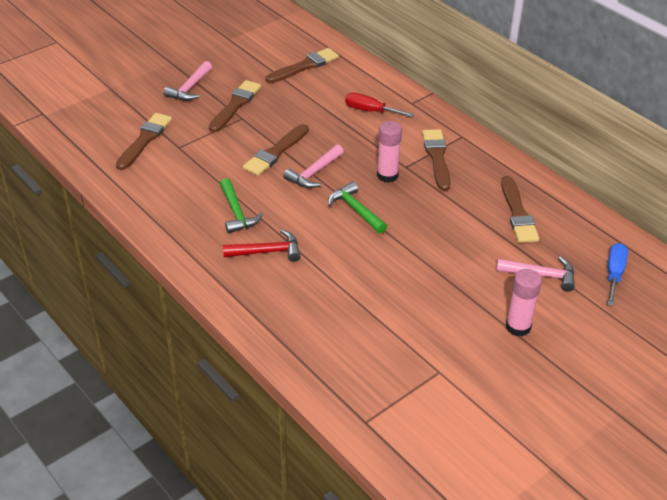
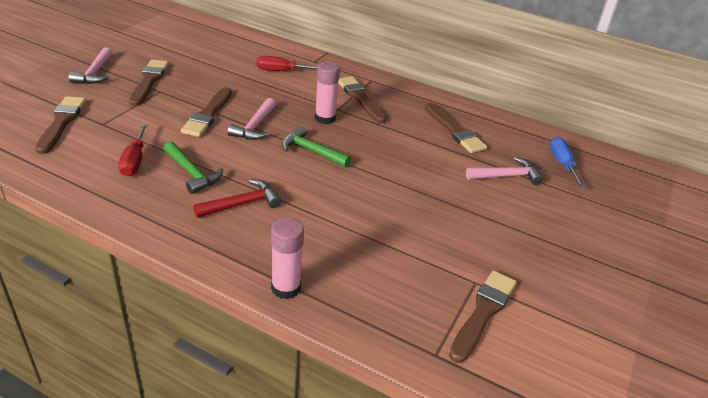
camera: 25 degrees left, 5 degrees down
brown brush [266,48,339,83] -> brown brush moved to [449,271,517,363]
pink glue stick [506,269,542,336] -> pink glue stick moved to [271,217,304,299]
none -> red screwdriver [119,123,148,176]

